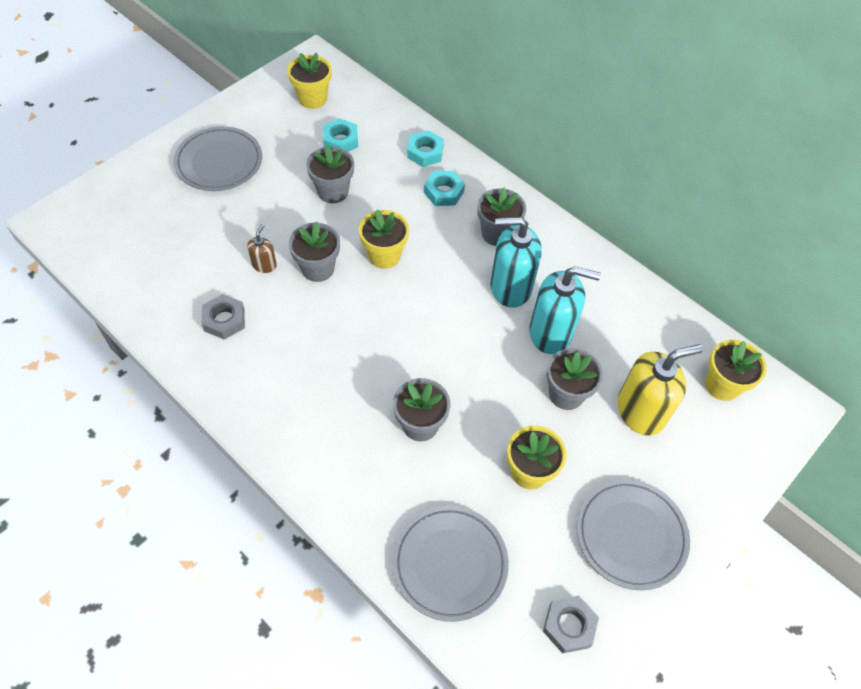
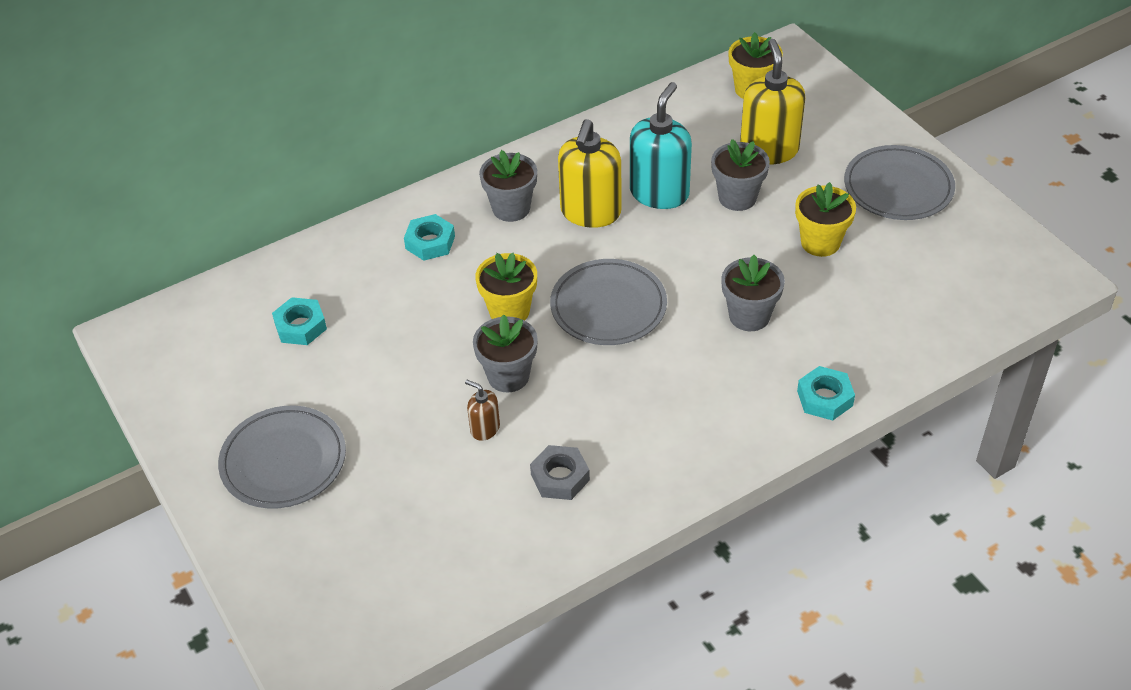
camera: 70 degrees left, 10 degrees down
yellow flower pot [287,53,331,109] -> none
grey flower pot [306,144,354,203] -> none
grey plate [392,505,509,622] -> grey plate moved to [550,259,667,345]
turquoise nut [407,130,444,167] -> turquoise nut moved to [797,366,855,421]
turquoise soap dispenser [490,217,542,308] -> yellow soap dispenser [558,119,621,228]
grey nut [543,596,599,654] -> none

